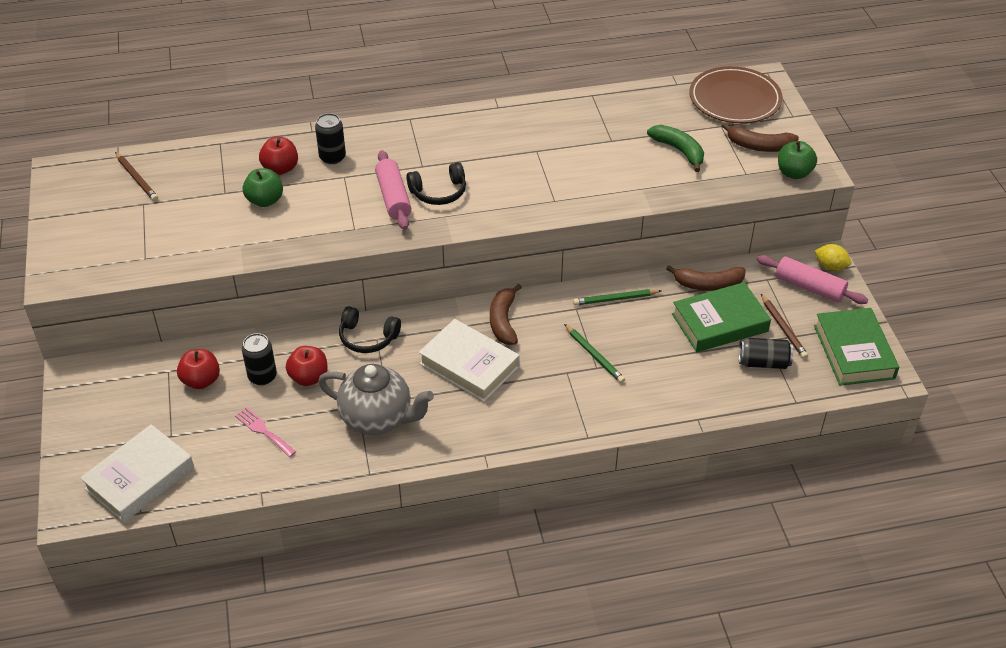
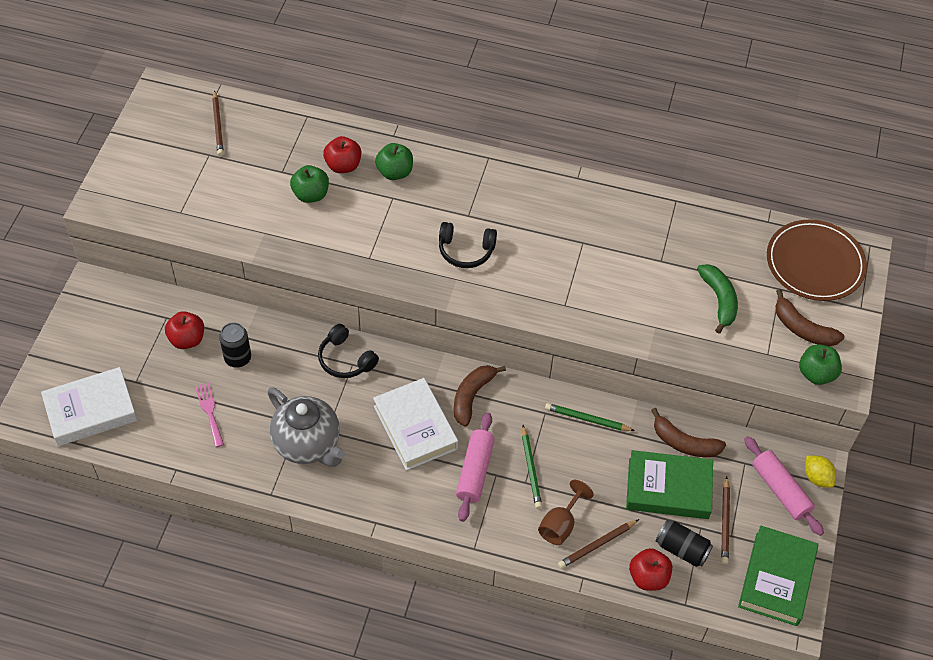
camera: 25 degrees right, 10 degrees up
red apple [286,346,328,386] -> red apple moved to [629,548,672,591]
black can [315,113,346,164] -> green apple [375,143,413,180]
pink rolling pin [375,150,411,230] -> pink rolling pin moved to [456,412,495,522]
none -> brown goblet [538,480,594,545]
none -> brown pencil [558,519,639,569]

